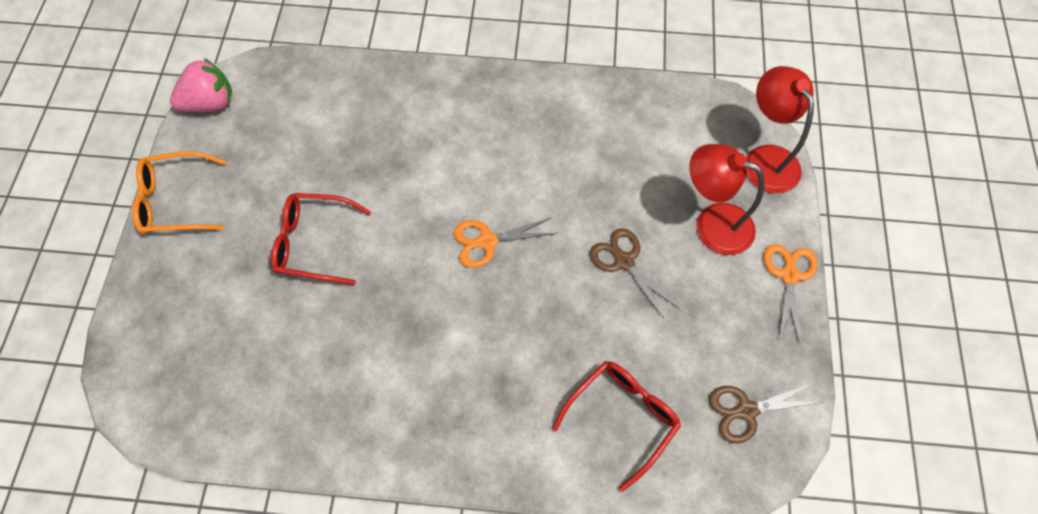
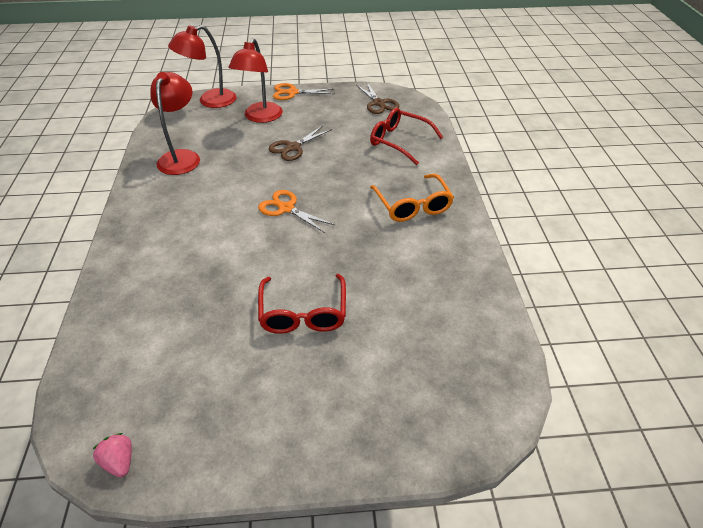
camera: 100 degrees left, 20 degrees down
orange glasses [132,151,226,234] -> orange glasses moved to [370,174,454,222]
pink strawberry [170,58,232,112] -> pink strawberry [93,433,132,478], size x0.54
orange scissors [454,218,557,268] -> orange scissors turned 150 degrees clockwise [258,190,335,233]
none -> red lamp [150,72,200,175]

